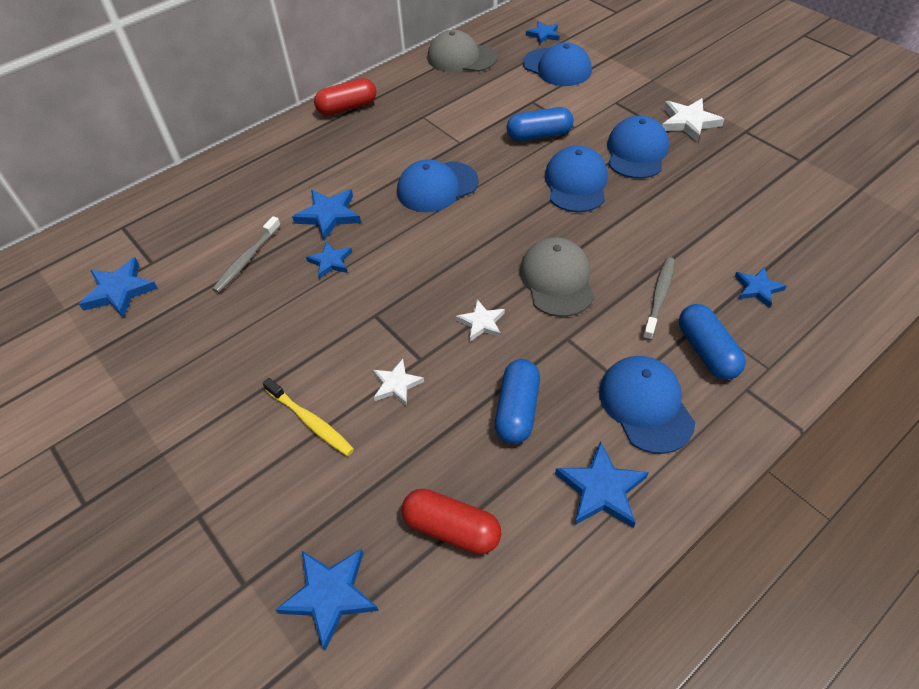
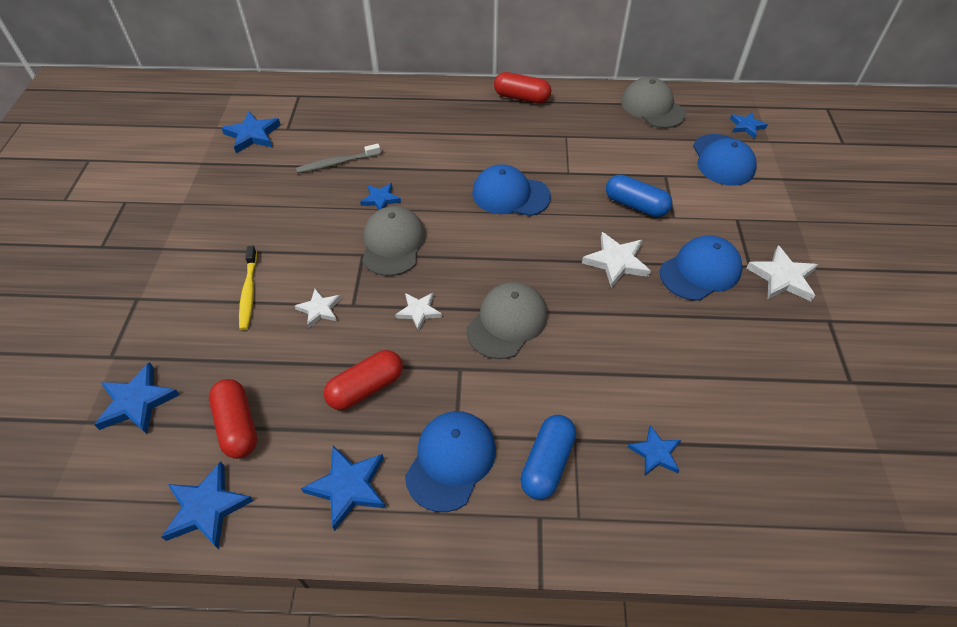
camera: 40 degrees right, 0 degrees up
blue star [292,189,361,240] -> blue star moved to [161,461,253,549]
blue capsule [495,359,540,444] -> red capsule [324,350,403,410]
blue cap [545,146,608,212] -> white star [582,232,651,288]
grey toothbrush [643,257,675,341] -> none
none -> grey cap [362,206,426,276]

